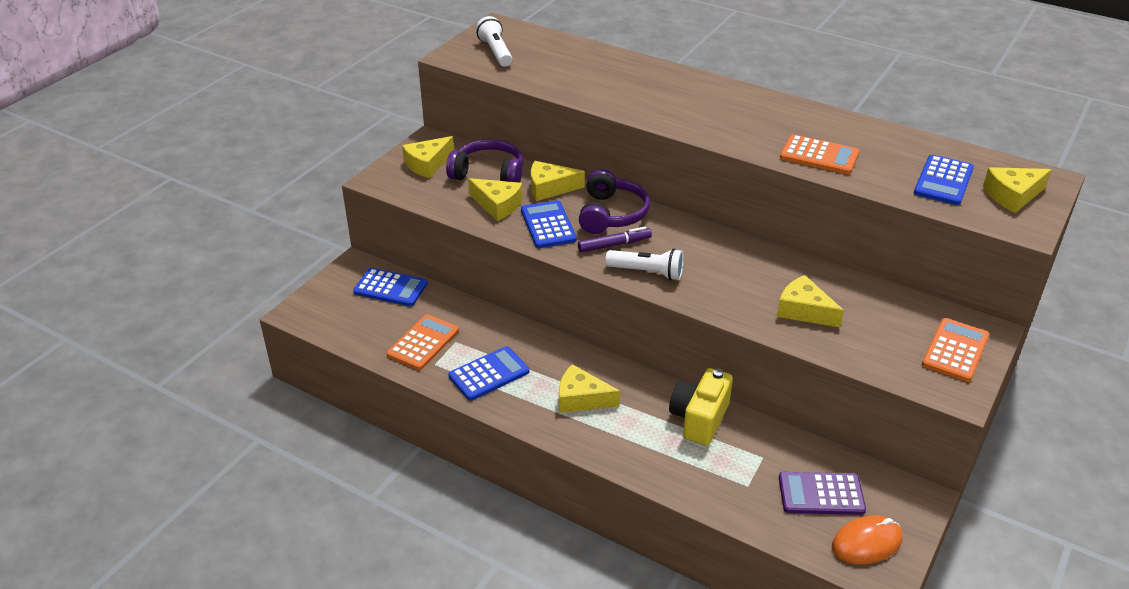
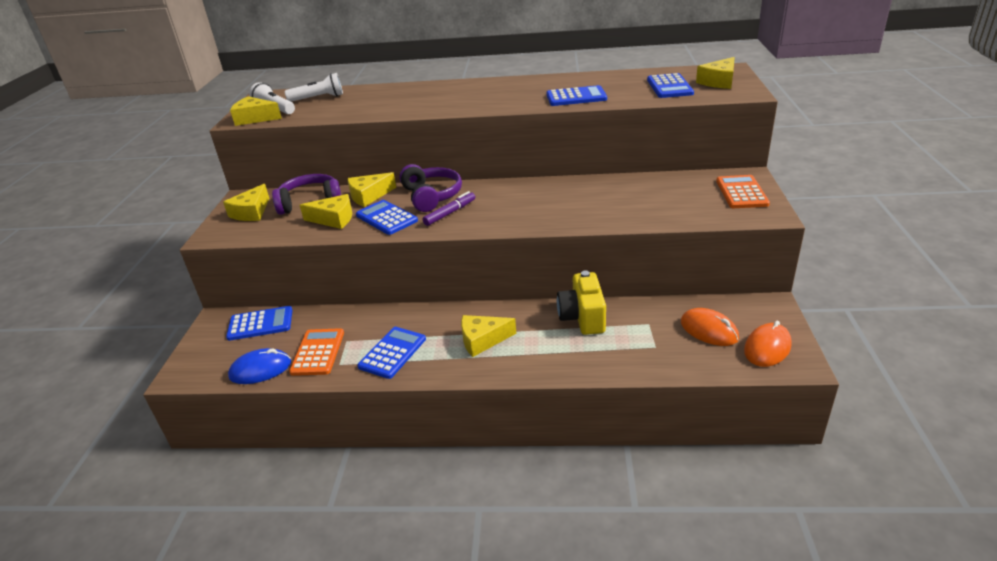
camera: 25 degrees left, 5 degrees down
white flashlight [605,249,684,280] -> white flashlight moved to [285,73,343,102]
yellow cheese [777,275,844,327] -> yellow cheese moved to [230,96,282,126]
purple calculator [779,472,866,515] -> orange mouse [681,308,739,346]
orange calculator [780,134,860,174] -> blue calculator [546,85,607,106]
none -> blue mouse [228,348,291,384]

